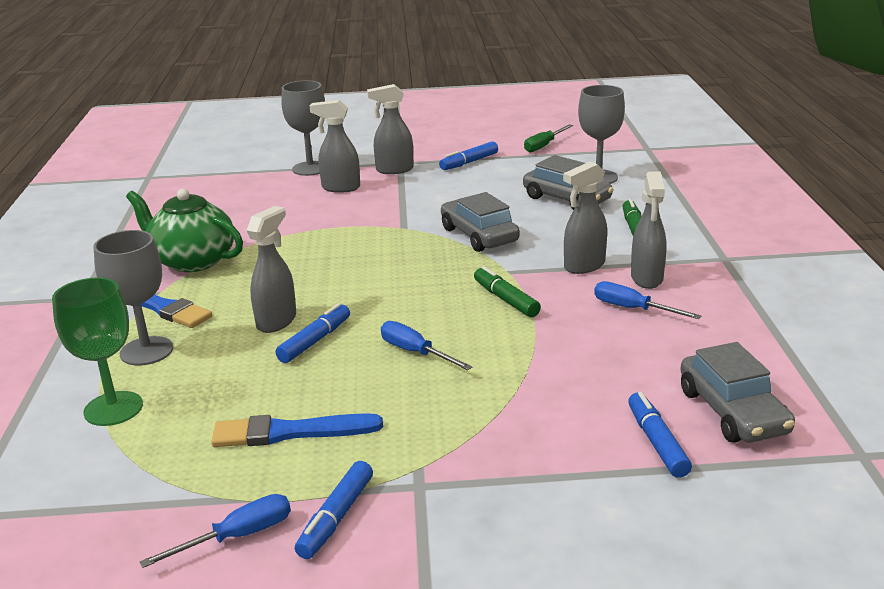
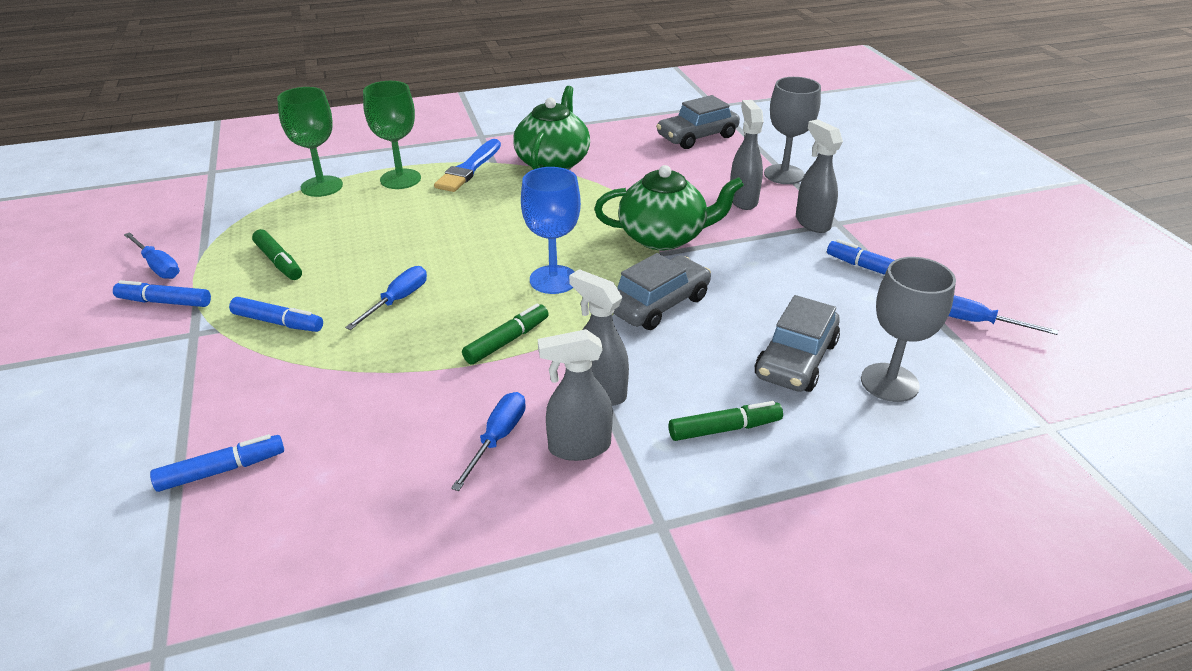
camera: 75 degrees right, 10 degrees up
grey goblet [94,230,173,366] -> green goblet [363,81,421,189]
blue brush [212,413,383,447] -> green marker [252,229,302,280]
grey spray bottle [247,206,296,333] -> none
blue marker [275,303,350,363] -> blue marker moved to [229,297,323,332]
green screwdriver [524,124,573,152] -> blue screwdriver [949,295,1058,335]
grey car [680,342,795,443] -> grey car moved to [656,95,740,149]
none -> blue goblet [521,167,581,294]
none -> green teapot [594,165,744,251]

